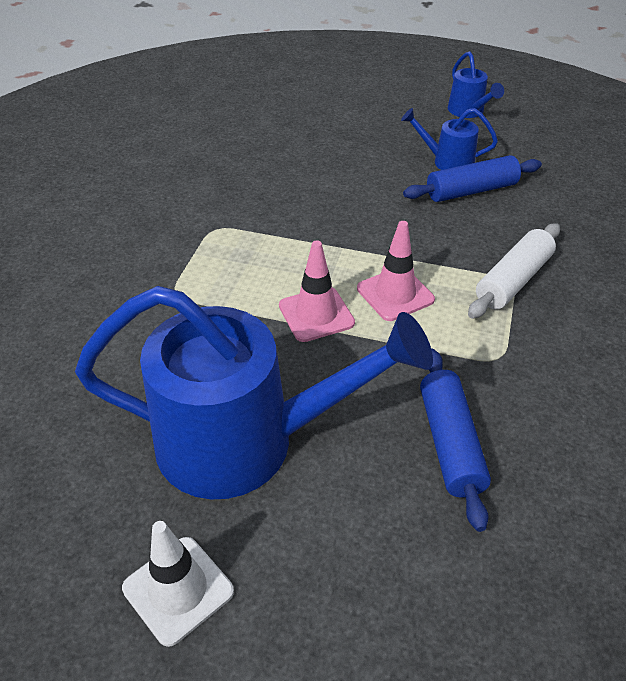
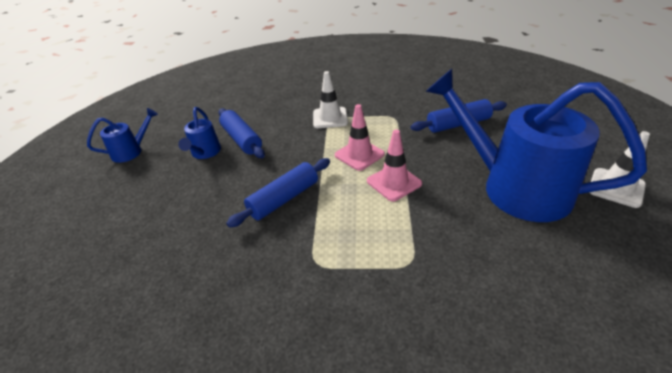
camera: 100 degrees left, 5 degrees down
blue watering can [75,286,433,500] -> blue watering can turned 45 degrees counterclockwise [425,69,647,222]
white rolling pin [468,223,560,319] -> white traffic cone [313,71,348,128]
none -> blue rolling pin [226,158,330,228]

